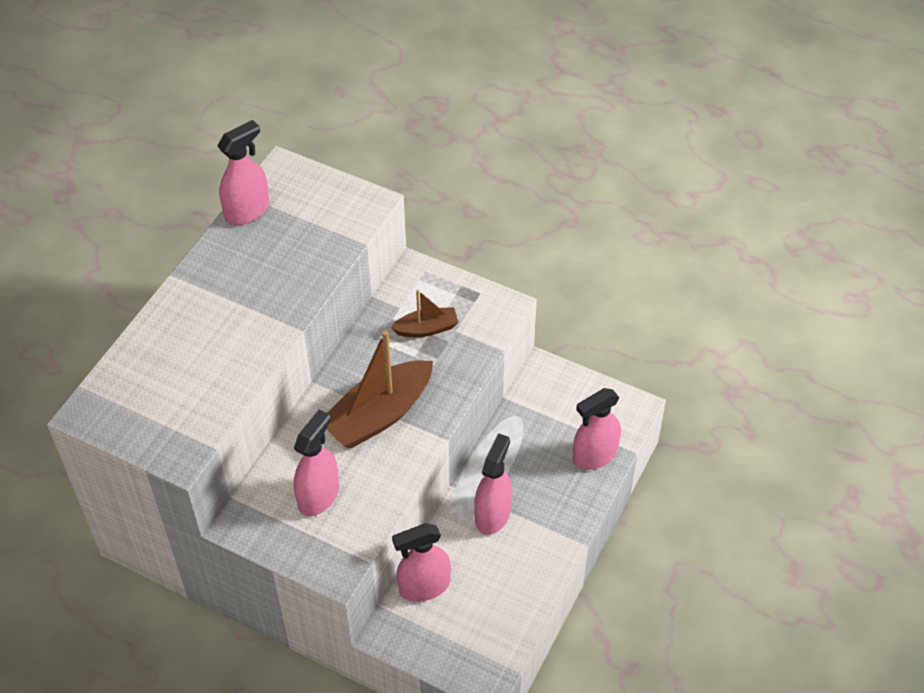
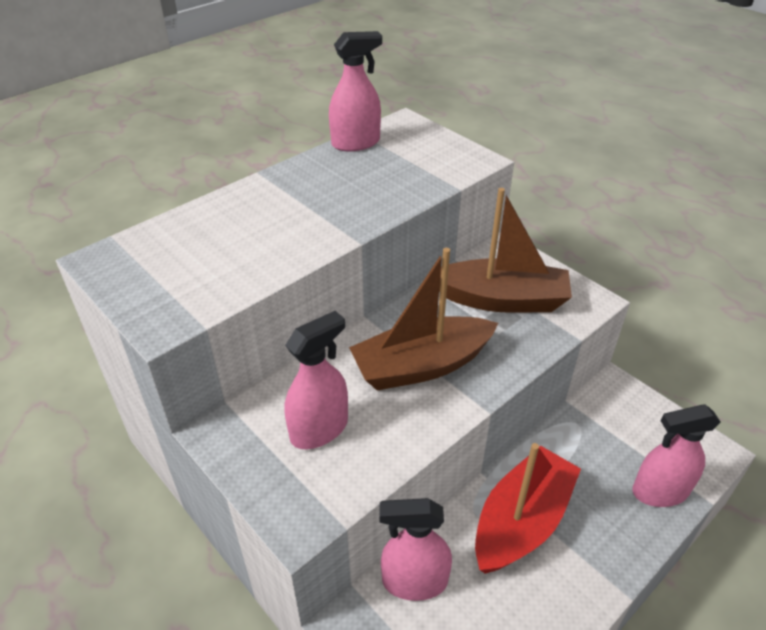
camera: 20 degrees right, 10 degrees down
brown boat [391,290,459,337] -> brown boat [439,188,572,313], size x1.87
pink spray bottle [474,433,512,535] -> red boat [475,443,581,574]

